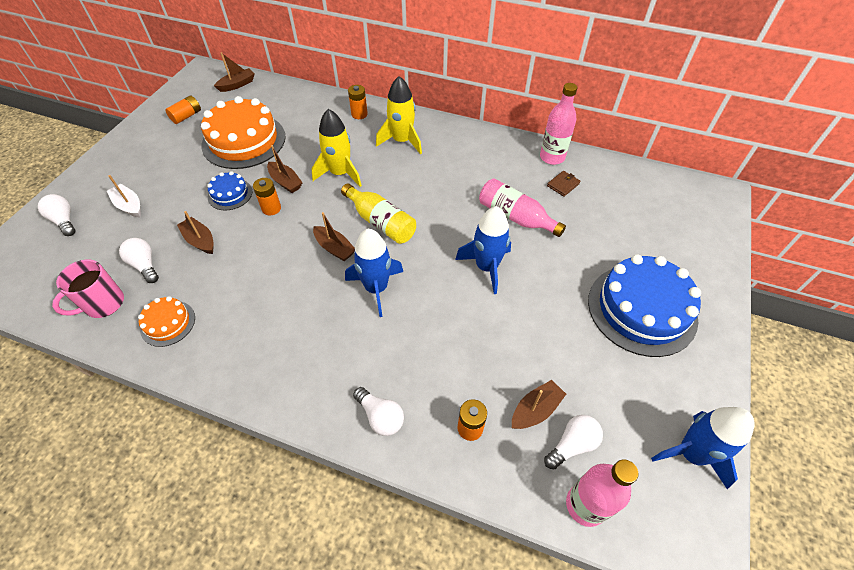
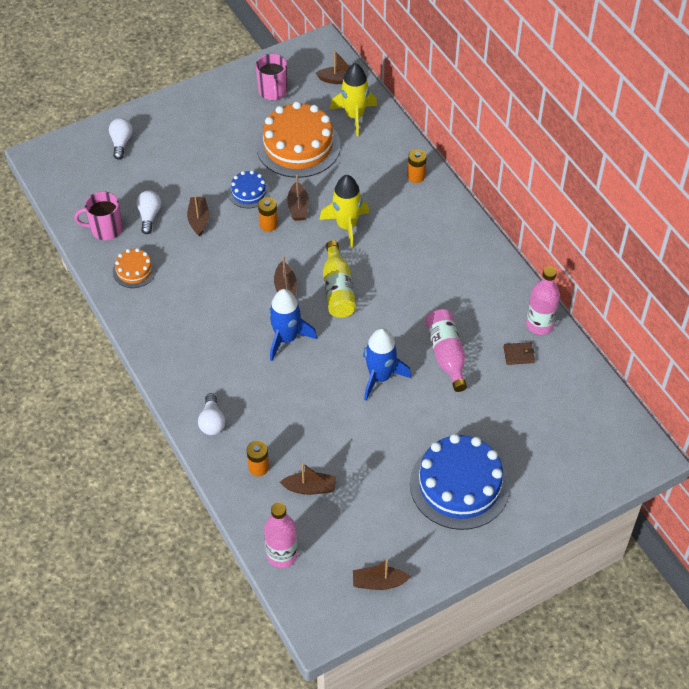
camera: 40 degrees right, 0 degrees up
white boat [107,175,141,218] -> none
orange battery [165,95,201,124] -> pink mug [256,54,287,101]
yellow rocket [376,76,422,154] -> yellow rocket moved to [330,63,377,136]
white light bulb [544,415,603,470] -> none
blue rocket [651,407,754,489] -> brown boat [353,559,411,590]

